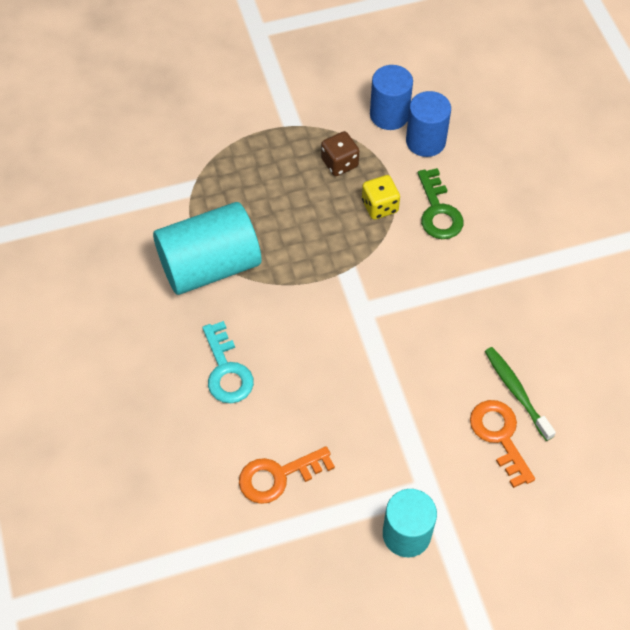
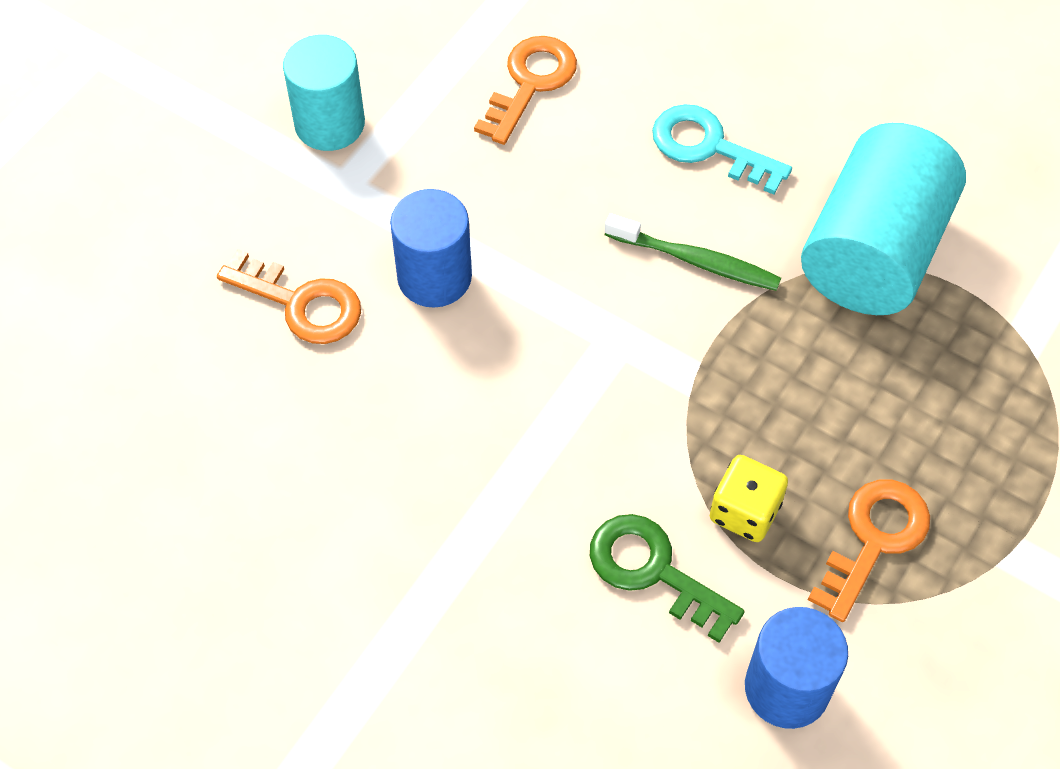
camera: 140 degrees right, 0 degrees up
brown dice [321,131,359,176] -> orange key [808,480,930,622]
blue cylinder [370,65,413,130] -> blue cylinder moved to [390,189,472,307]
green toothbrush [485,347,556,441] -> green toothbrush moved to [604,213,781,291]

